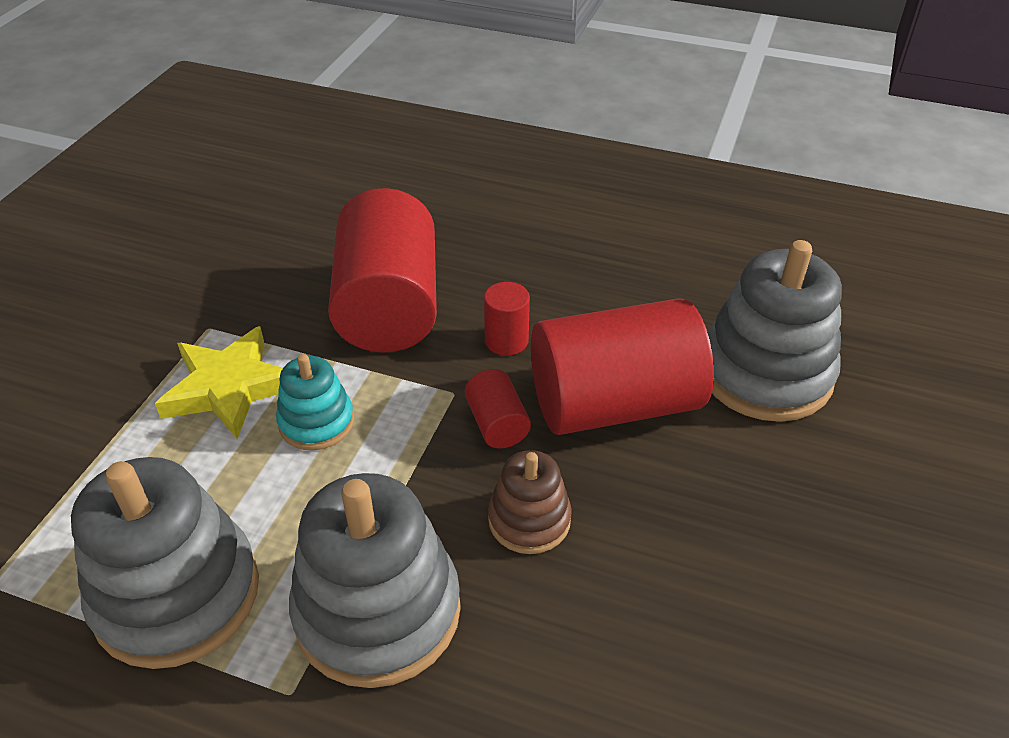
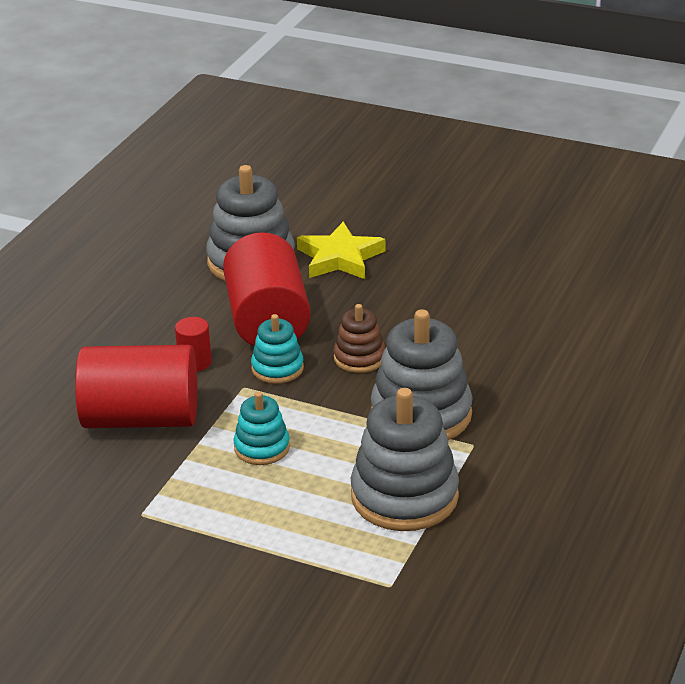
camera: 85 degrees left, 10 degrees down
yellow star [155,326,283,439] -> yellow star moved to [297,222,385,279]
red cylinder [465,369,531,449] -> turquoise stacking toy [251,314,304,384]

